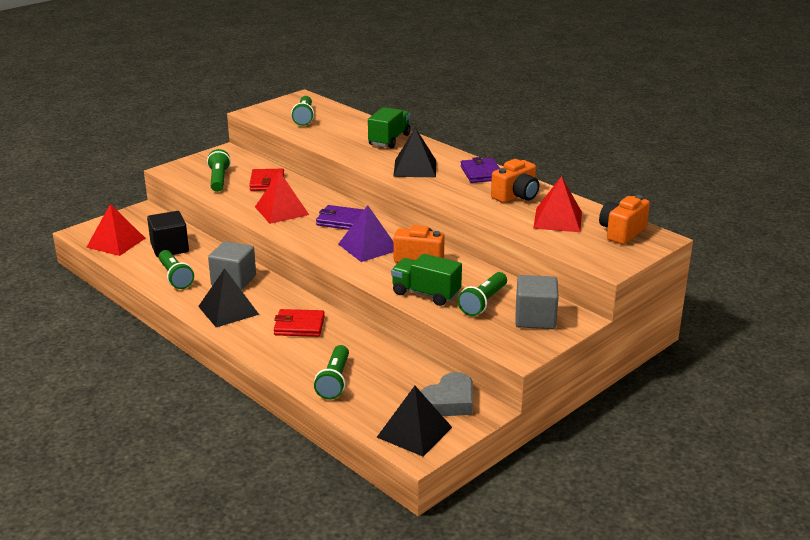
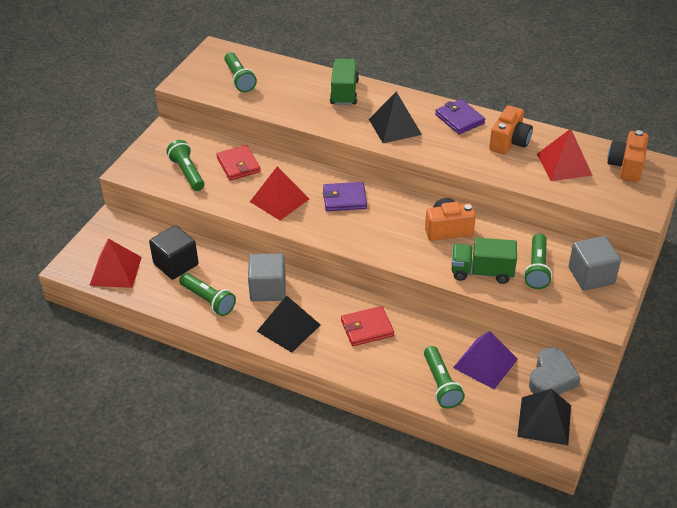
camera: 20 degrees left, 15 degrees up
purple pyramid [338,205,394,262] -> purple pyramid moved to [453,331,518,389]

